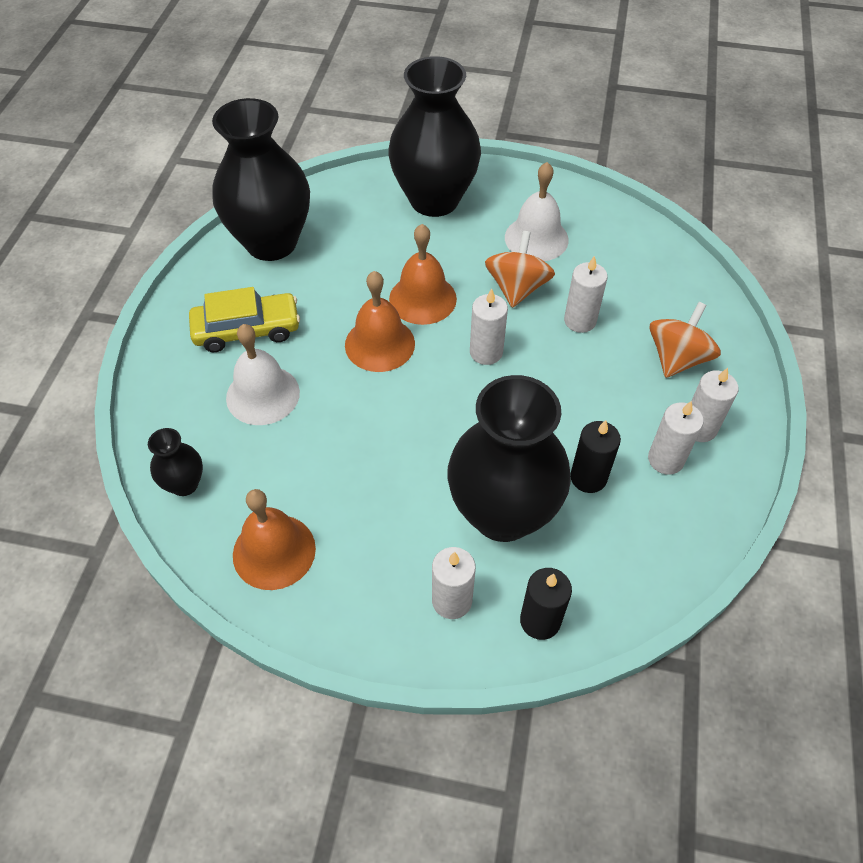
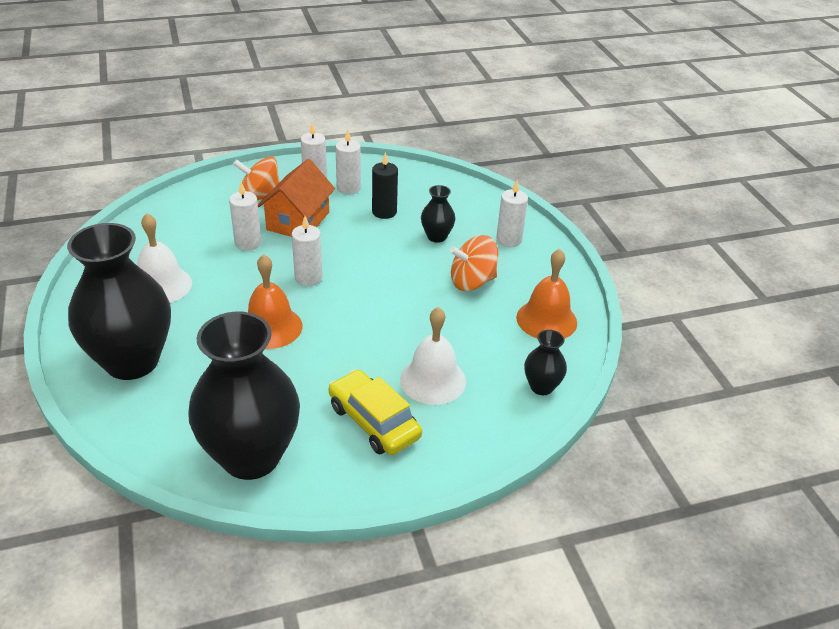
camera: 120 degrees left, 15 degrees down
orange bell [345,271,415,372] -> none
black vase [447,375,571,542] -> black vase [421,185,456,243], size x0.44
orange spinning top [485,231,555,308] -> orange spinning top moved to [450,235,498,291]
black candle [520,568,572,640] -> none
none -> orange house [258,159,335,237]

